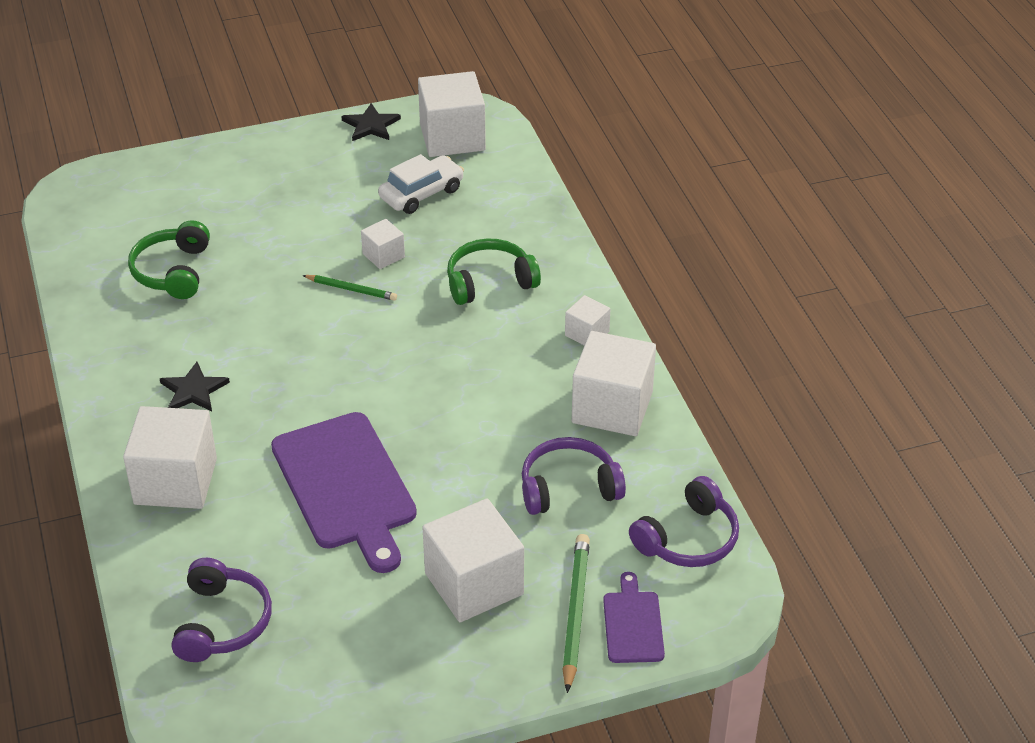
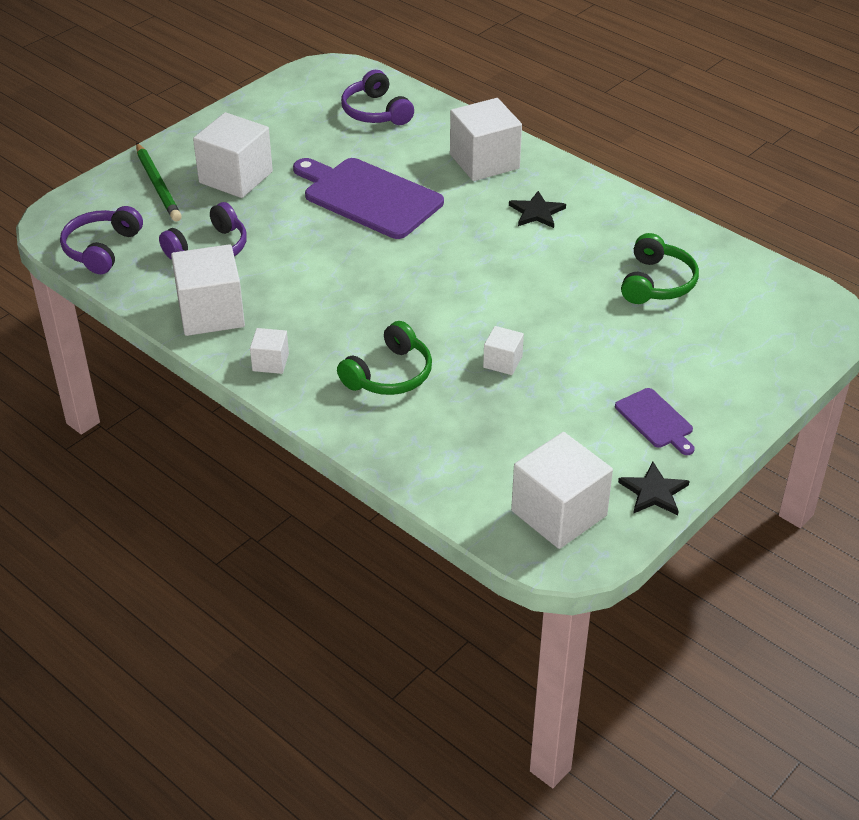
camera: 150 degrees right, 0 degrees up
green headphones [128,220,210,299] -> green headphones turned 45 degrees clockwise [621,233,699,304]
green pencil [302,275,397,301] -> none
white car [378,154,464,214] -> none
purple cutting board [603,572,665,663] -> purple cutting board moved to [615,388,695,455]

